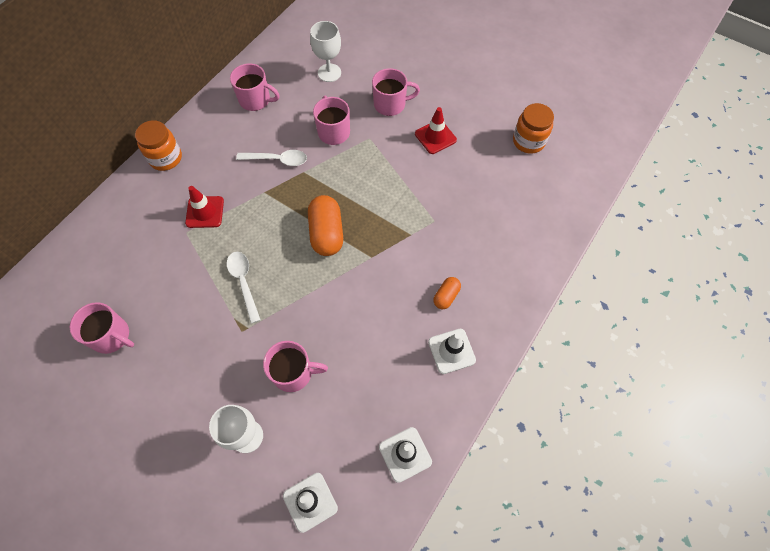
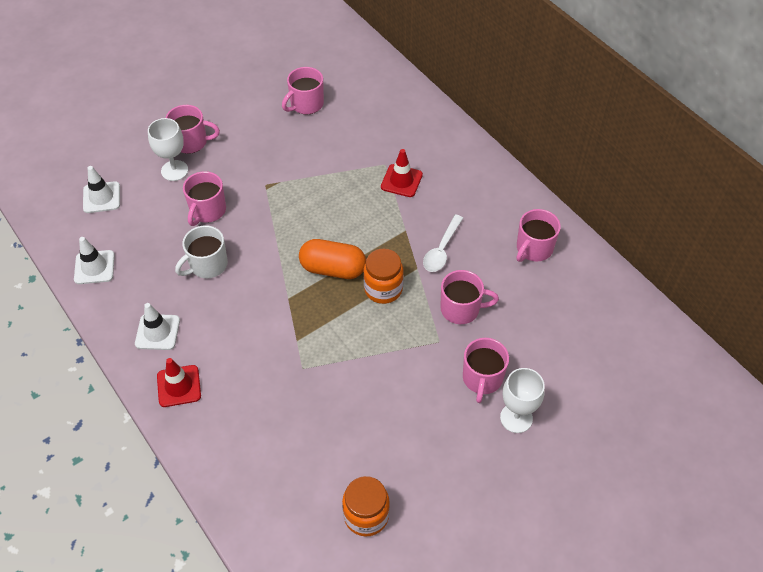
camera: 110 degrees right, 10 degrees down
orange jar [135,120,182,171] -> orange jar moved to [363,249,404,304]
white spoon [227,252,261,324] -> none
white goblet [310,21,341,82] -> white goblet moved to [500,368,545,433]
red traffic cone [415,107,457,154] -> red traffic cone moved to [157,358,201,407]
orange capsule [433,277,461,309] -> none
none -> pink mug [165,105,220,154]
none -> white mug [175,225,228,278]

